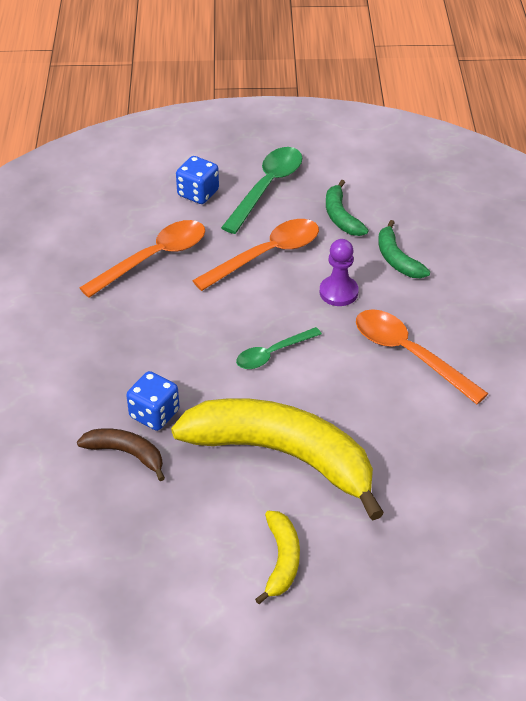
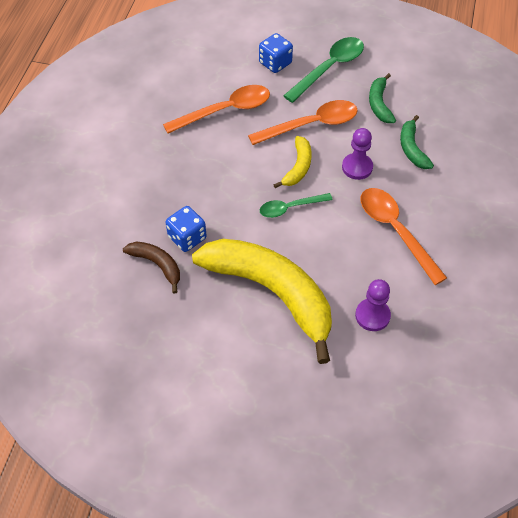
camera: 15 degrees right, 10 degrees up
yellow banana [255,511,300,604] -> yellow banana moved to [273,136,311,188]
none -> purple pawn [355,279,391,331]

